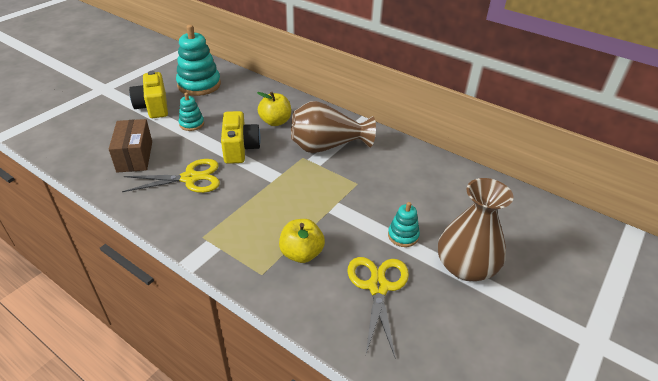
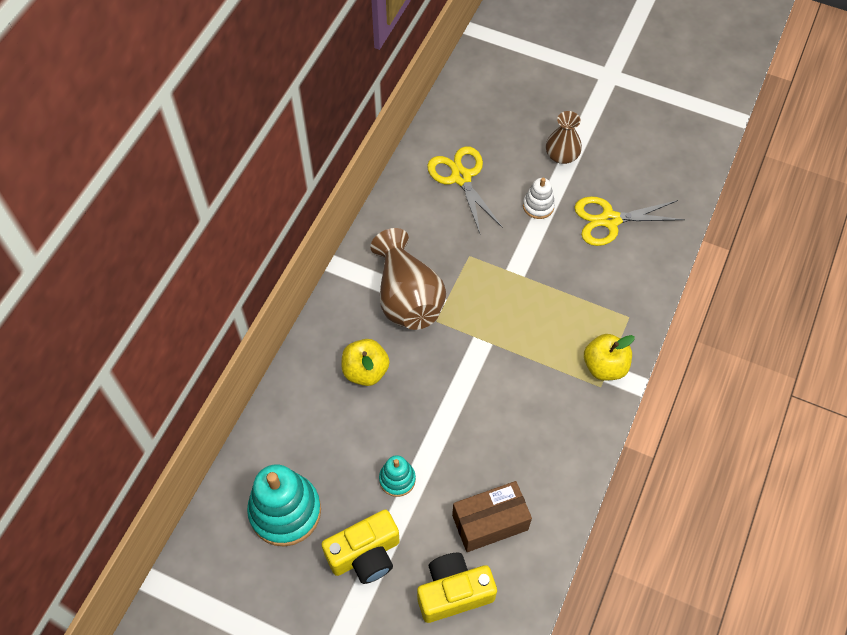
camera: 100 degrees left, 20 degrees up
yellow scissors [122,159,220,193] -> yellow scissors moved to [427,146,503,233]
yellow camera [221,111,261,164] -> yellow camera moved to [417,553,497,623]
yellow apple [279,219,325,263] -> yellow apple moved to [584,334,635,381]
turquoise stacking toy [388,202,420,247] -> white stacking toy [523,178,555,219]
brown vase [438,178,513,281] -> brown vase [546,111,582,164], size x0.59

